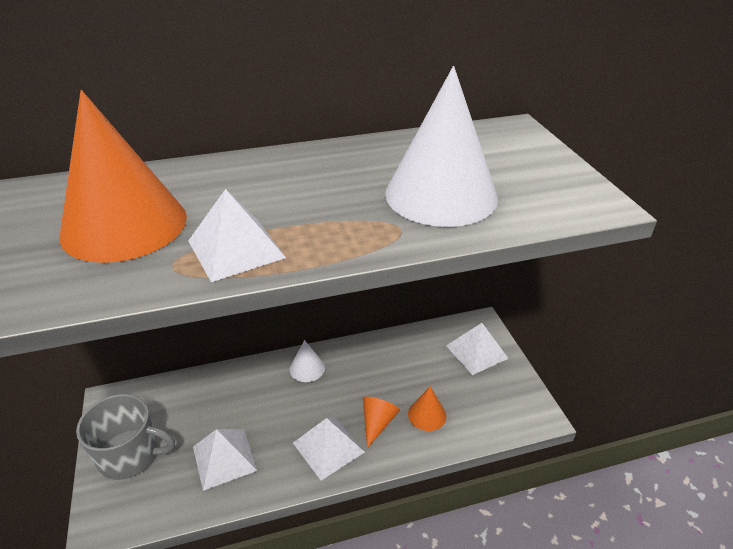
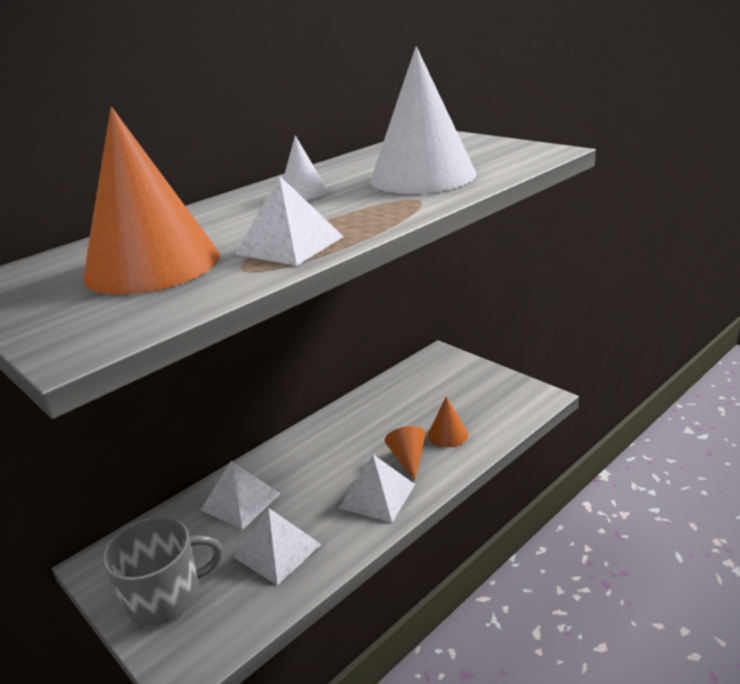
camera: 25 degrees left, 10 degrees down
white cone [290,340,325,382] -> white cone moved to [283,136,328,200]
white pyramid [446,323,509,375] -> white pyramid moved to [201,461,281,530]

